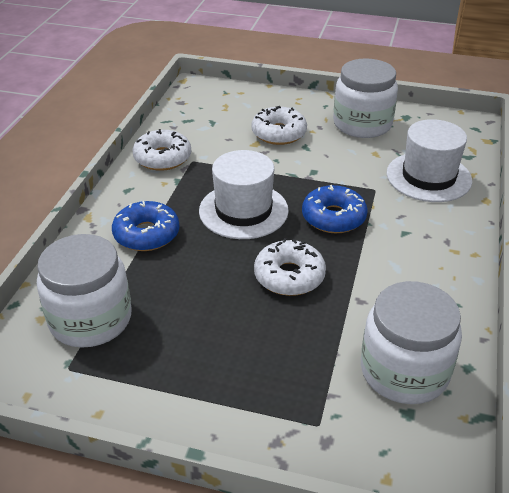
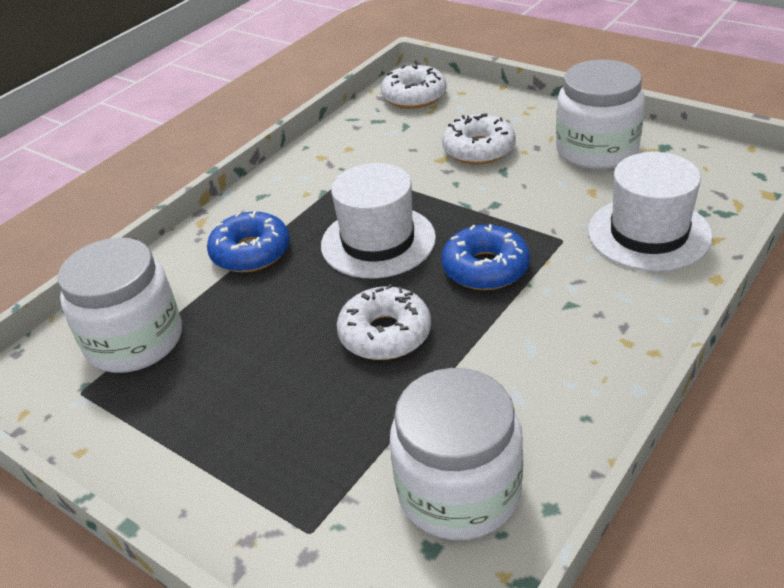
camera: 25 degrees right, 0 degrees up
white donut [132,129,191,171] -> white donut moved to [381,64,447,109]

